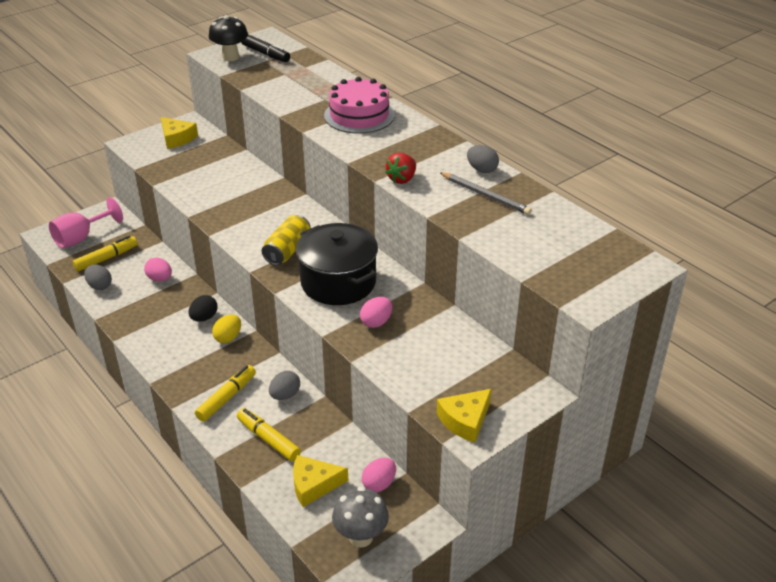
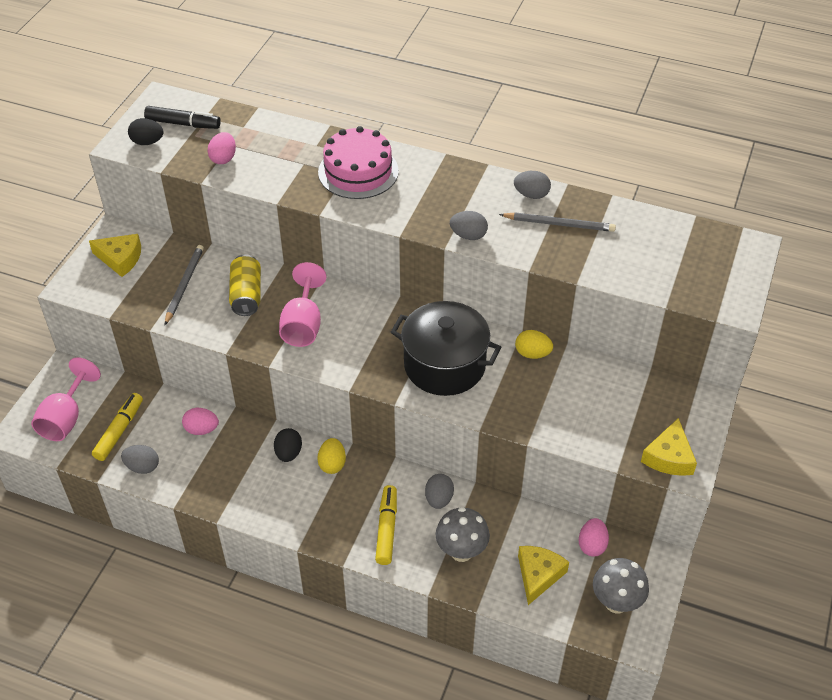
camera: 30 degrees left, 10 degrees up
black mushroom [209,15,248,61] -> black egg [128,118,163,145]
yellow marker [237,408,301,461] -> grey mushroom [436,507,490,562]
yellow can [262,215,311,265] -> yellow can moved to [229,254,261,316]
yellow cheese [293,455,348,507] -> yellow cheese turned 150 degrees clockwise [518,546,569,605]
pink egg [360,297,392,328] -> pink egg moved to [207,132,236,164]
red strawberry [385,153,416,184] -> grey egg [450,211,488,240]
none -> grey pencil [165,245,204,325]
none -> pink goblet [279,262,326,347]
none -> yellow egg [515,330,553,359]

